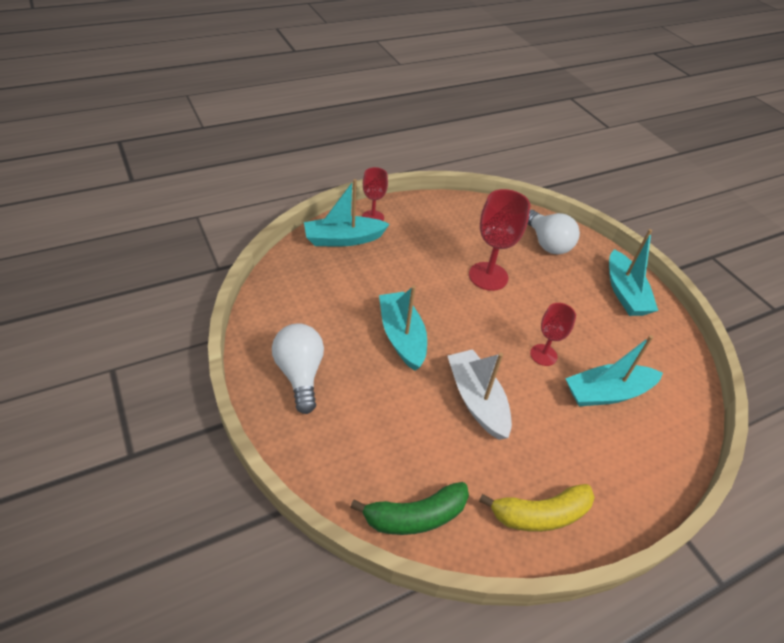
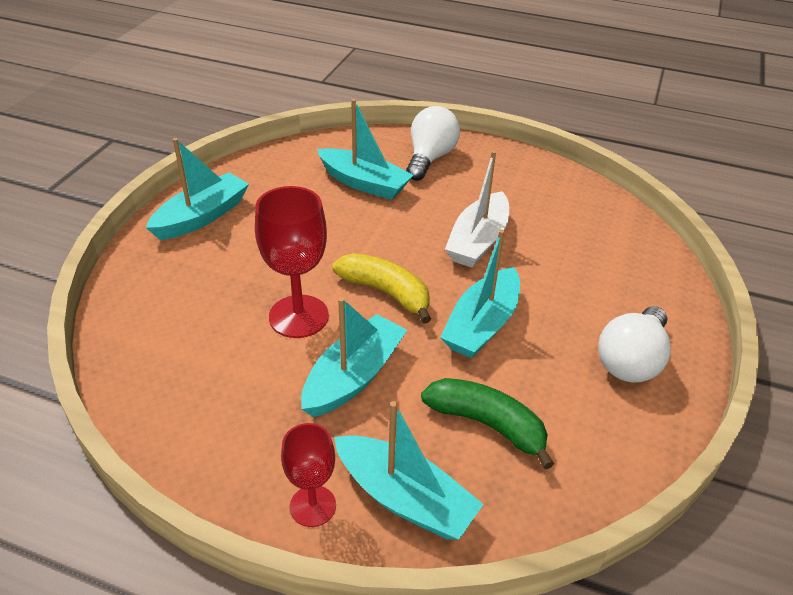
camera: 130 degrees left, 5 degrees down
green banana [350,482,469,535] -> green banana moved to [421,378,554,470]
yellow banana [479,484,595,532] -> yellow banana moved to [332,253,431,324]
white light bulb [528,210,580,255] -> white light bulb moved to [406,106,460,181]
red goblet [530,303,576,366] -> none
none -> turquoise boat [301,297,407,417]

